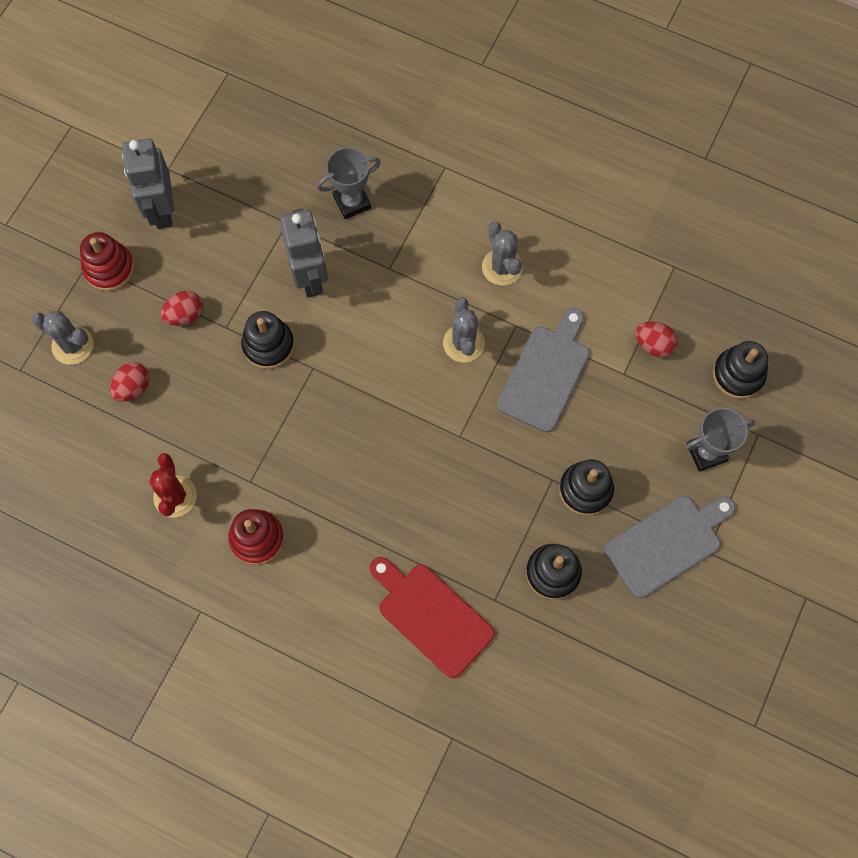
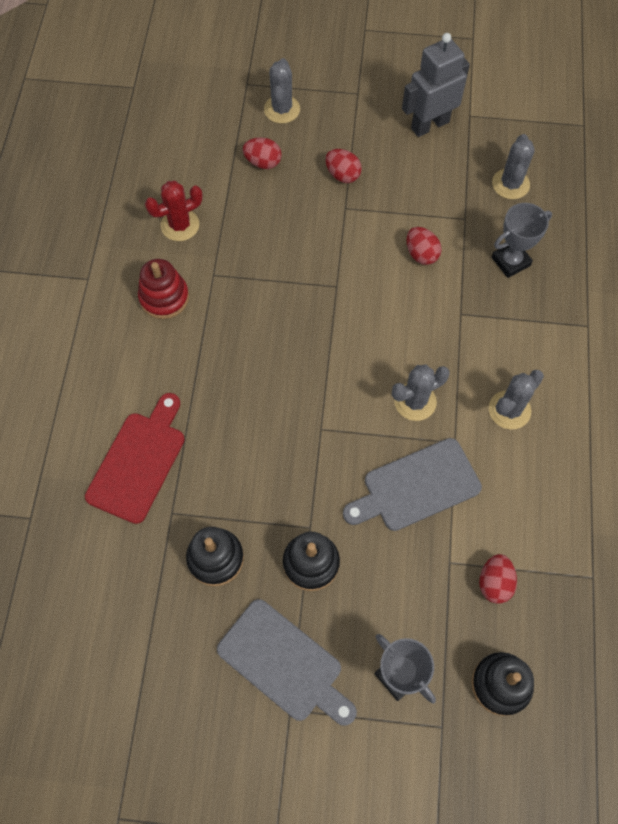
camera: 70 degrees right, 5 degrees down
red stacking toy [80,232,134,291] -> none
black stacking toy [241,311,294,369] -> none
grey robot [280,208,328,298] -> red egg [406,227,442,265]
grey trophy [317,147,381,219] -> grey trophy turned 75 degrees counterclockwise [491,203,552,278]
grey cutting board [497,308,590,432] -> grey cutting board turned 150 degrees clockwise [343,438,482,531]
none -> grey cactus [492,134,535,199]

